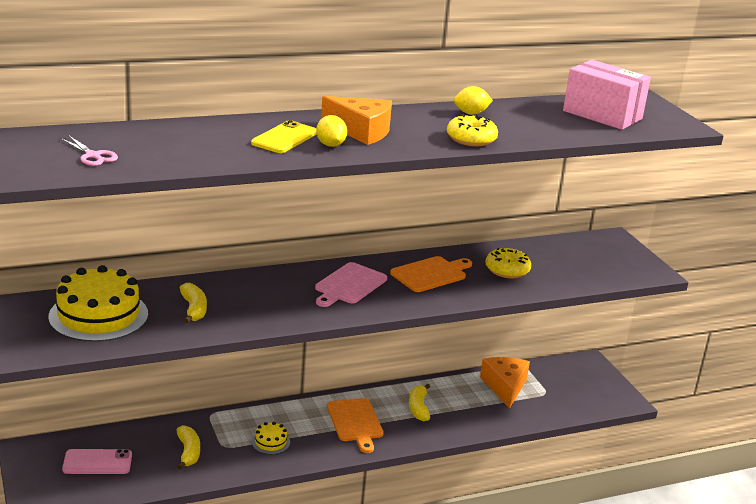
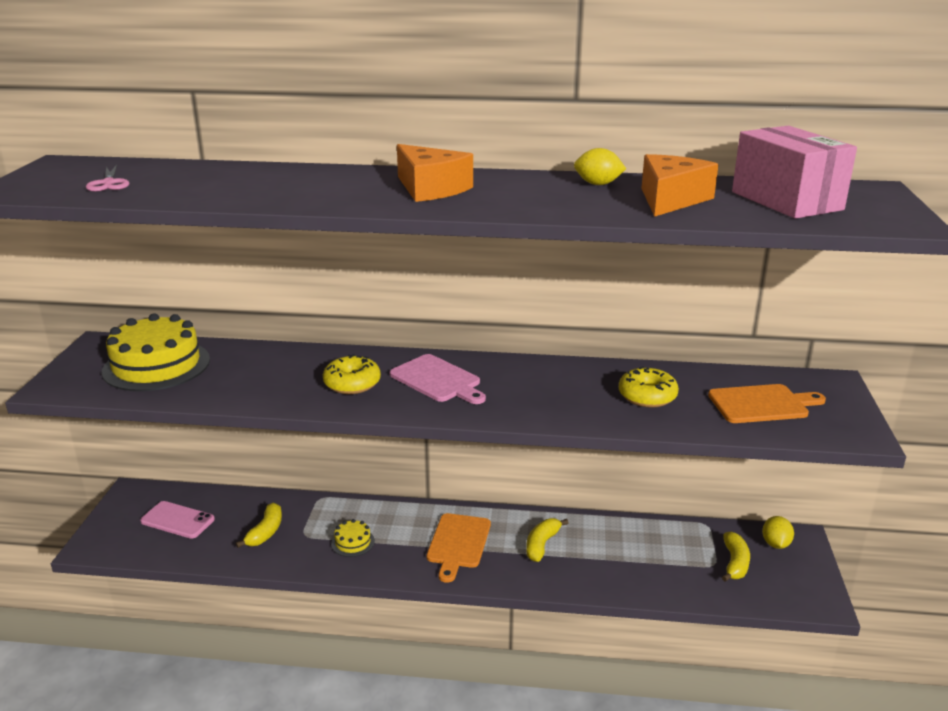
camera: 30 degrees right, 0 degrees up
yellow banana [180,283,207,323] -> yellow banana moved to [722,531,750,582]
yellow phone [251,120,317,153] -> none
pink cutting board [315,262,387,307] -> pink cutting board turned 105 degrees counterclockwise [390,354,486,404]
yellow lemon [316,115,347,147] -> yellow lemon moved to [762,516,794,549]
orange cutting board [390,256,472,292] -> orange cutting board moved to [708,384,826,423]
yellow donut [447,114,498,146] -> yellow donut moved to [323,354,381,394]
orange cheese [480,357,530,409] -> orange cheese moved to [641,154,719,217]

